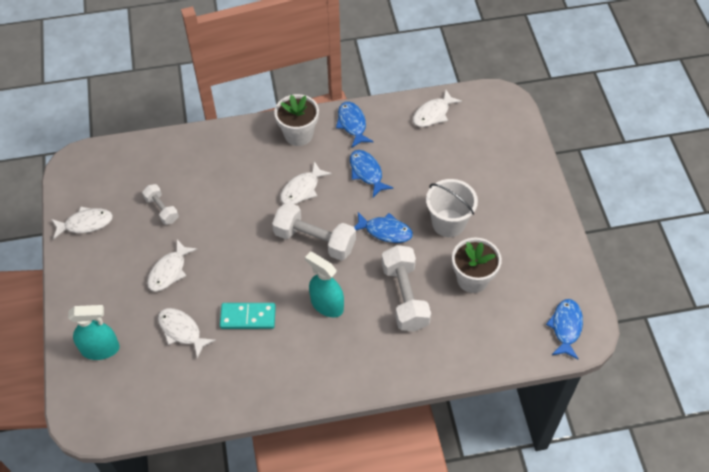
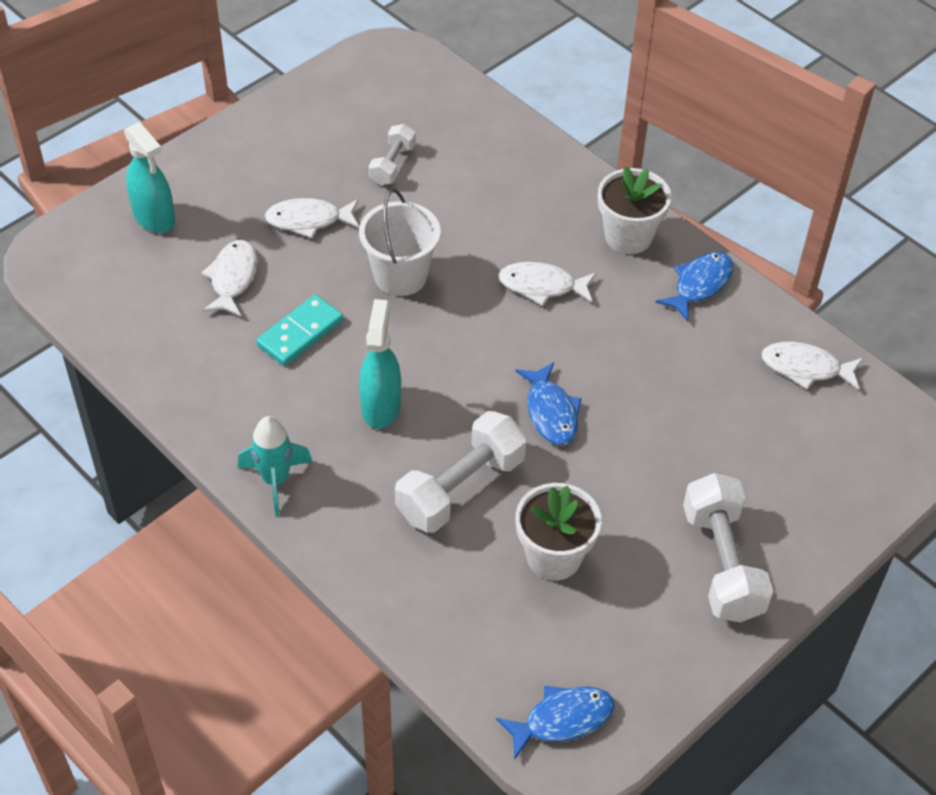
camera: 55 degrees right, 5 degrees down
white fish [51,207,113,240] -> none
turquoise domino [220,303,276,329] -> turquoise domino turned 75 degrees clockwise [256,294,343,366]
white dumbbell [272,202,356,261] -> white dumbbell moved to [683,473,774,622]
blue fish [350,150,394,197] -> none
white bucket [426,179,478,237] -> white bucket moved to [359,189,441,296]
none -> turquoise rocket [238,416,313,516]

